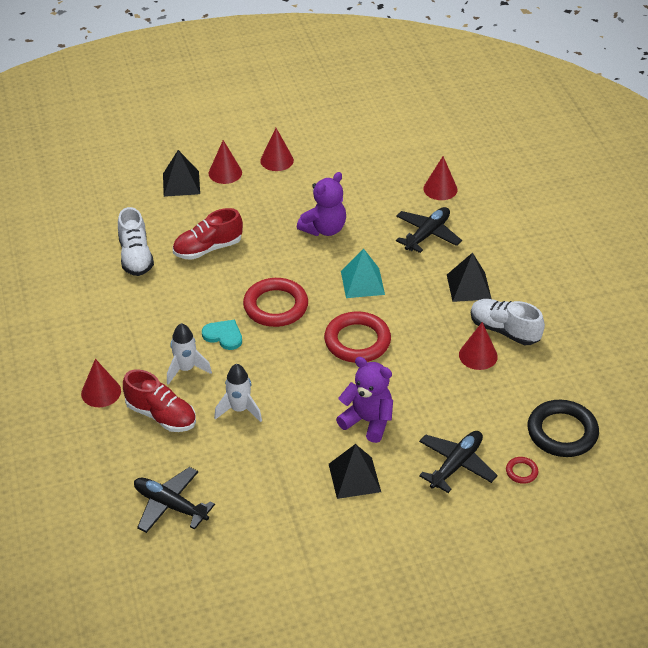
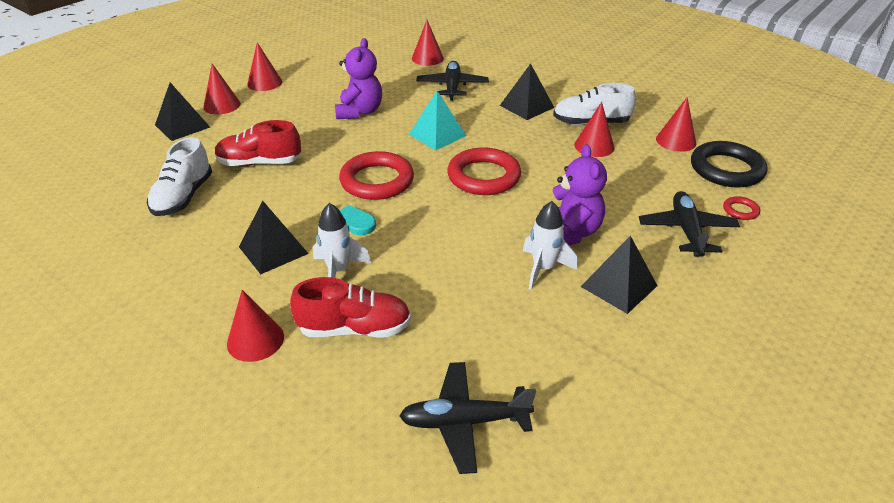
camera: 35 degrees left, 5 degrees down
white shoe [118,207,154,276] -> white shoe turned 60 degrees clockwise [147,137,212,216]
red shoe [173,208,243,260] -> red shoe turned 60 degrees clockwise [215,120,301,166]
white rocket [214,364,262,422] -> white rocket moved to [523,201,577,290]
purple teddy bear [336,357,393,443] -> purple teddy bear turned 90 degrees clockwise [543,144,607,245]
none -> black pyramid [239,201,309,274]
none -> red cone [656,97,696,152]

